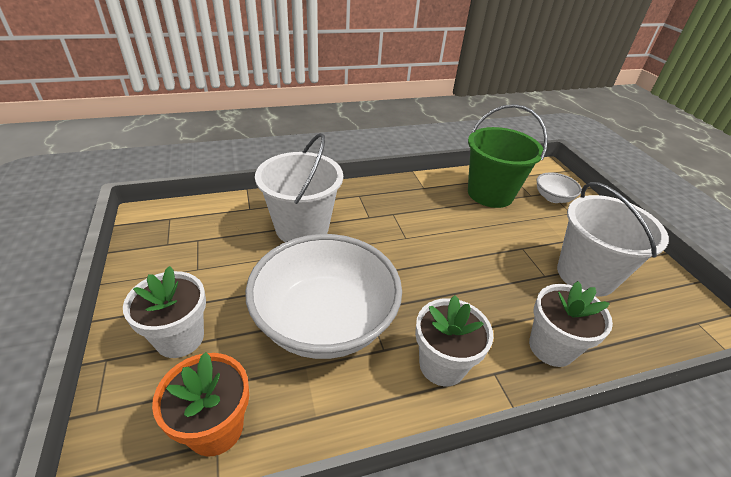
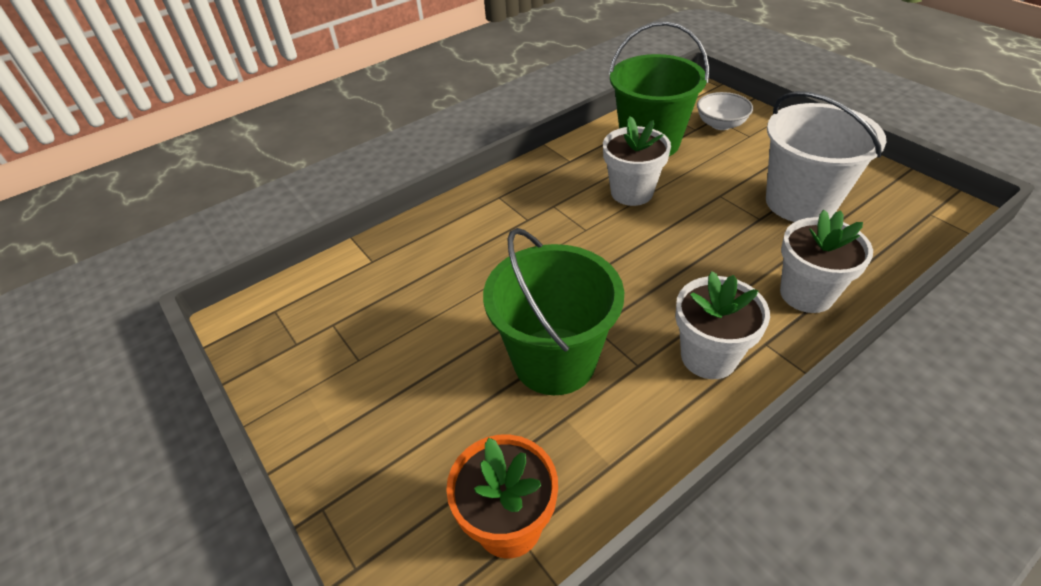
camera: 15 degrees left, 5 degrees up
white flower pot [123,266,206,358] -> white flower pot moved to [603,116,671,206]
white bowl [245,234,402,359] -> green bucket [483,228,624,395]
white bucket [255,133,343,242] -> none

